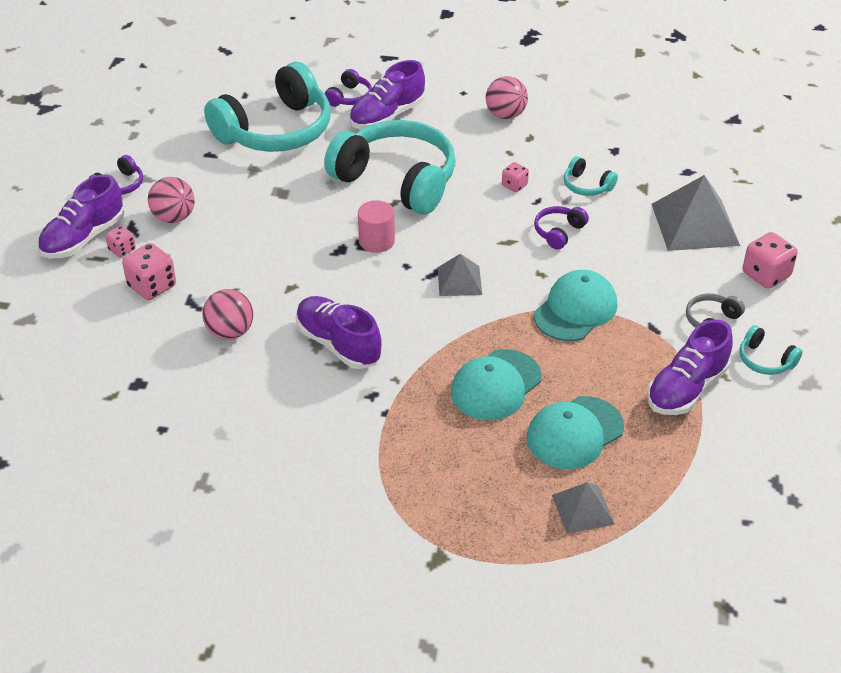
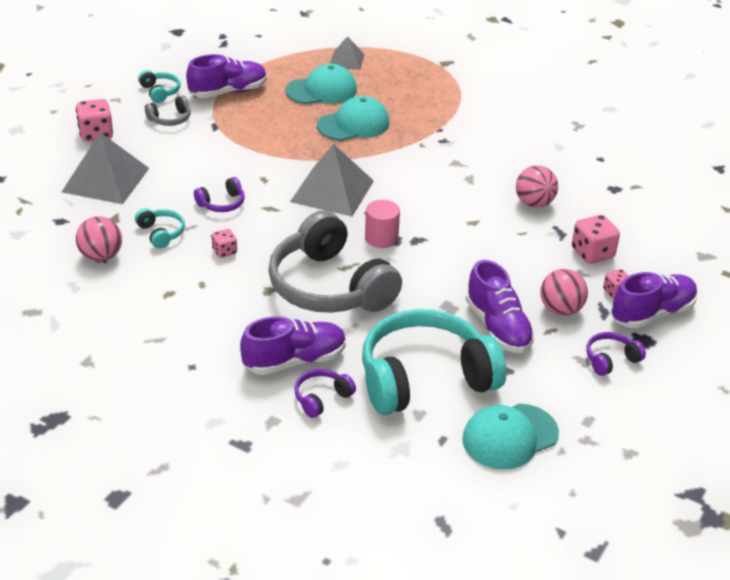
camera: 160 degrees left, 5 degrees down
purple shoe [296,296,382,369] -> purple shoe moved to [466,260,535,353]
turquoise headphones [324,120,456,214] -> grey headphones [268,210,402,313]
grey pyramid [437,254,482,296] -> grey pyramid [290,144,374,217], size x1.79
pink ball [486,76,528,119] -> pink ball moved to [76,216,122,262]
turquoise cap [534,270,618,341] -> turquoise cap moved to [462,404,559,470]

